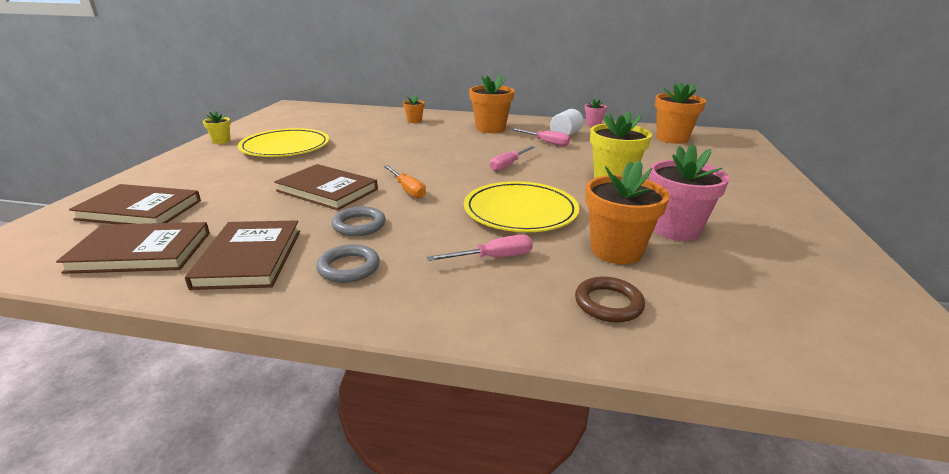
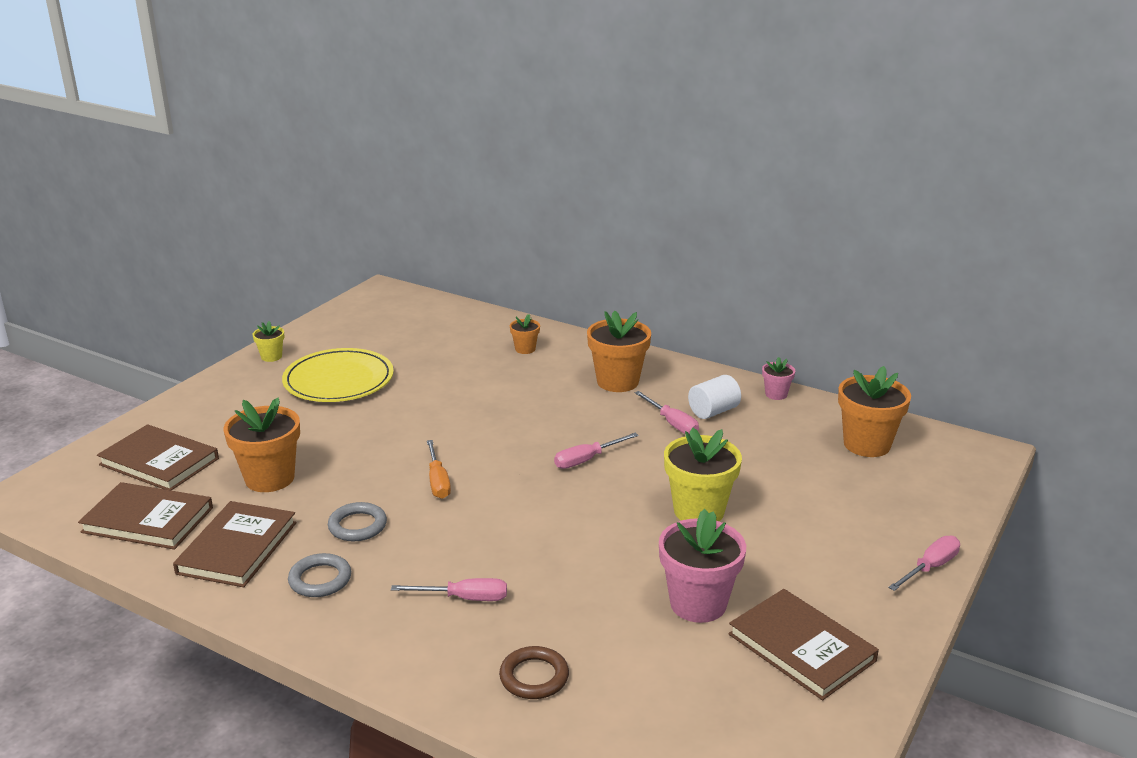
camera: 20 degrees right, 0 degrees up
brown book [274,164,378,210] -> brown book moved to [728,589,879,700]
yellow plate [464,181,579,232] -> none
orange flower pot [585,160,670,264] -> orange flower pot moved to [224,398,300,492]
none -> pink screwdriver [888,536,960,591]

